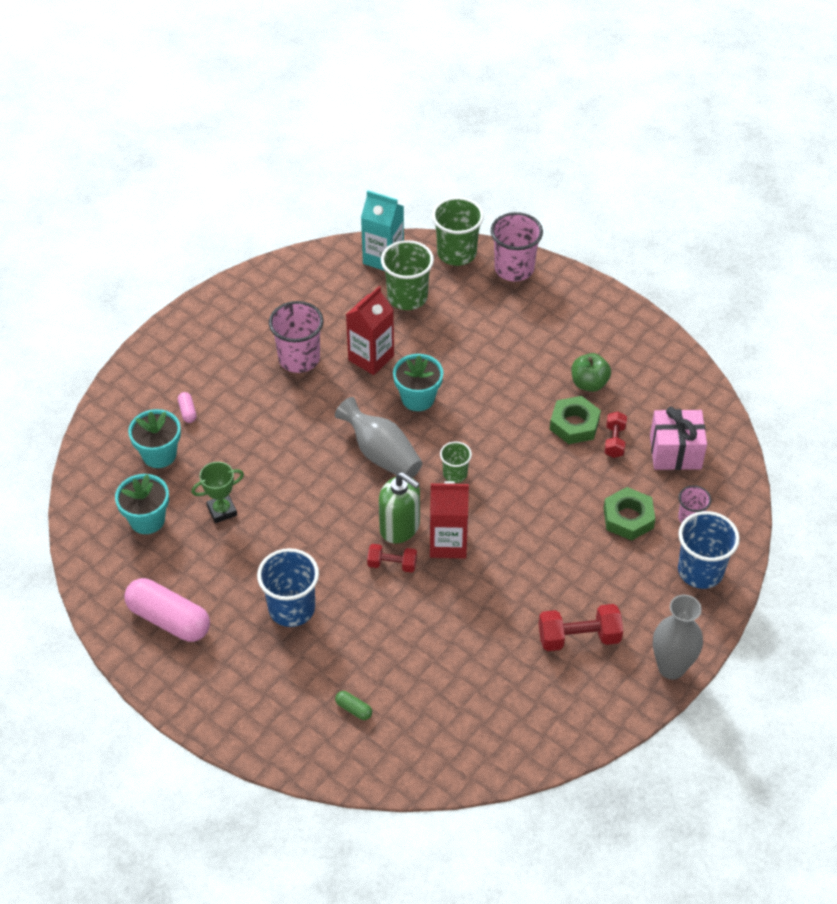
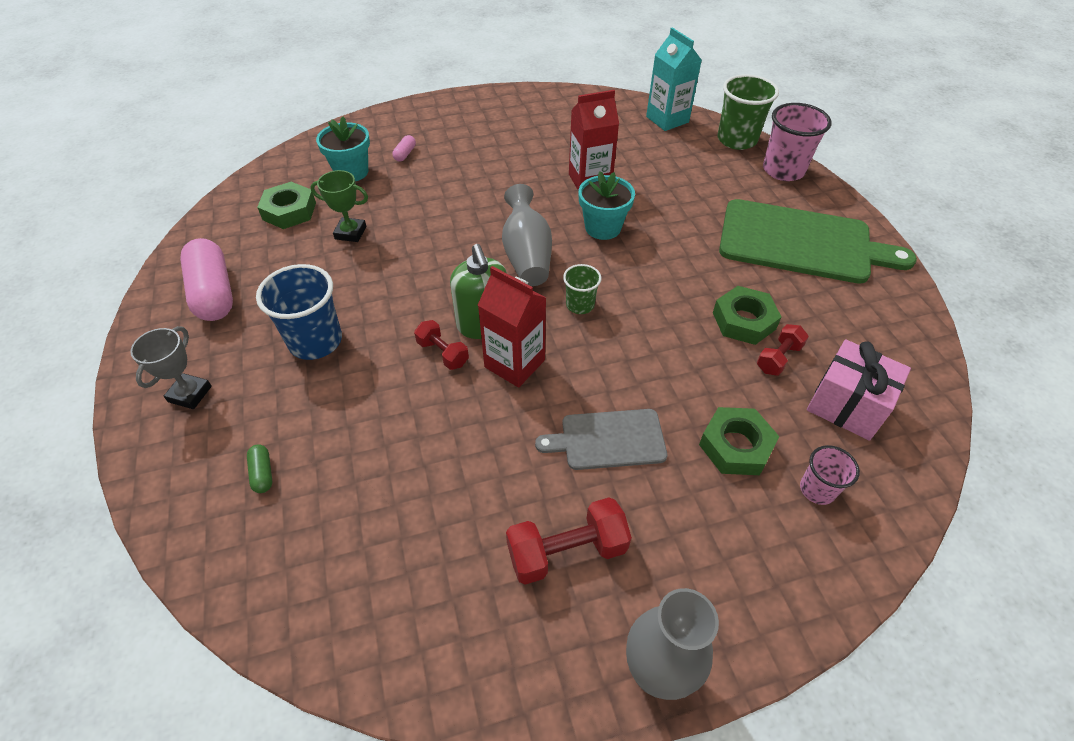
camera: 35 degrees right, 0 degrees up
turquoise flower pot [115,474,169,534] -> green nut [257,182,316,229]
pink cup [269,301,324,373] -> none
green cup [381,240,434,310] -> none
red dumbbell [539,604,623,651] -> red dumbbell turned 45 degrees counterclockwise [506,497,632,585]
green apple [572,353,611,392] -> none
blue cup [678,511,740,589] -> none
none -> grey trophy [130,326,212,409]
none -> grey cutting board [535,409,668,470]
none -> green cutting board [719,199,917,284]

